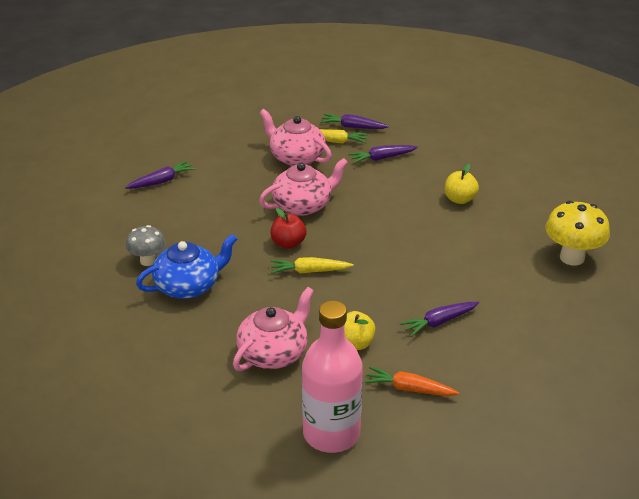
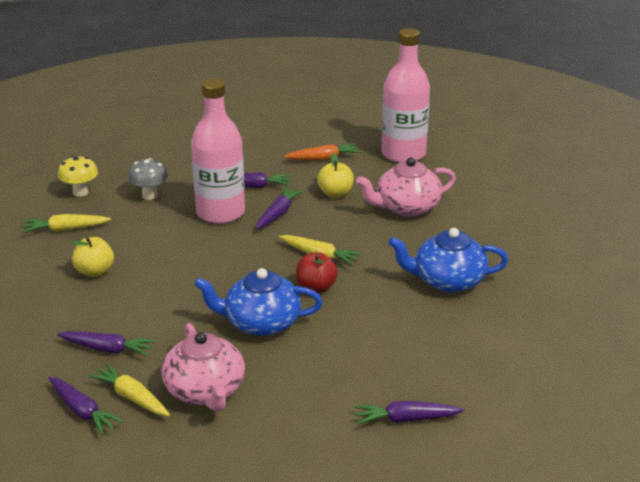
camera: 150 degrees left, 5 degrees down
grey mushroom [126,225,166,266] -> grey mushroom moved to [128,158,168,200]
pink teapot [259,158,348,216] -> blue teapot [194,268,323,336]
orange carrot [364,367,459,396] -> orange carrot turned 60 degrees counterclockwise [283,143,361,160]
yellow mushroom [545,201,610,266] -> yellow mushroom [58,156,98,197], size x0.63
none -> yellow carrot [23,214,111,233]
none -> pink bottle [191,78,245,224]
none -> purple carrot [256,186,305,229]

